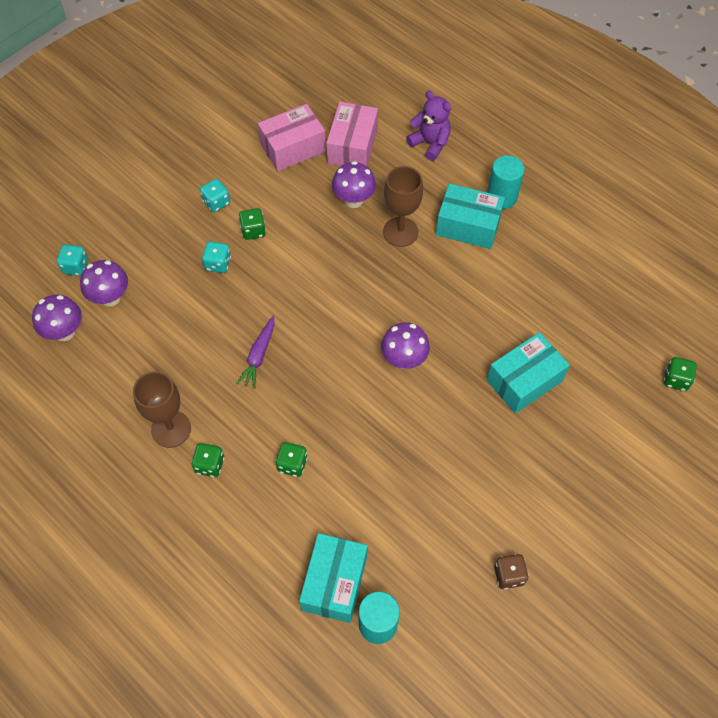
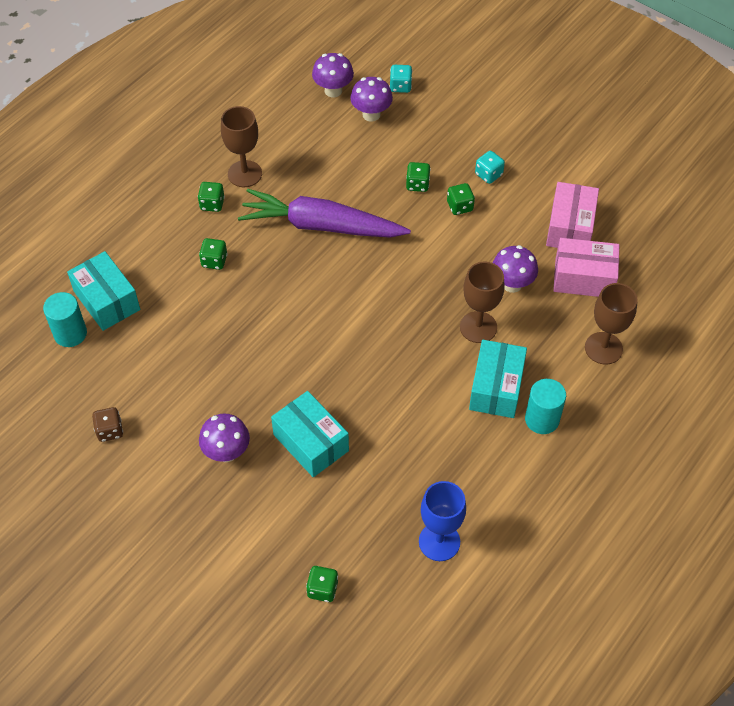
camera: 85 degrees right, 5 degrees down
turquoise dice [202,241,231,273] -> green dice [406,162,431,192]
purple carrot [236,316,275,389] -> purple carrot [238,189,411,238], size x2.21
pink box [258,104,326,171] -> pink box turned 45 degrees clockwise [546,182,599,248]
turquoise box [299,533,368,623] -> turquoise box turned 45 degrees clockwise [67,251,140,331]
purple mushroom [381,322,430,369] -> purple mushroom moved to [199,414,250,462]
purple teddy bear [406,91,451,161] -> brown goblet [585,283,638,364]
none -> blue goblet [419,481,466,561]

